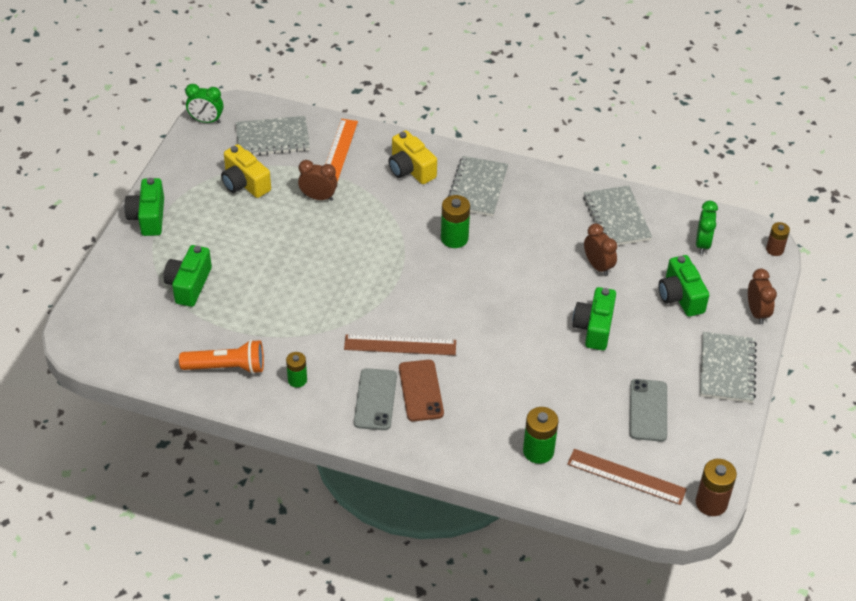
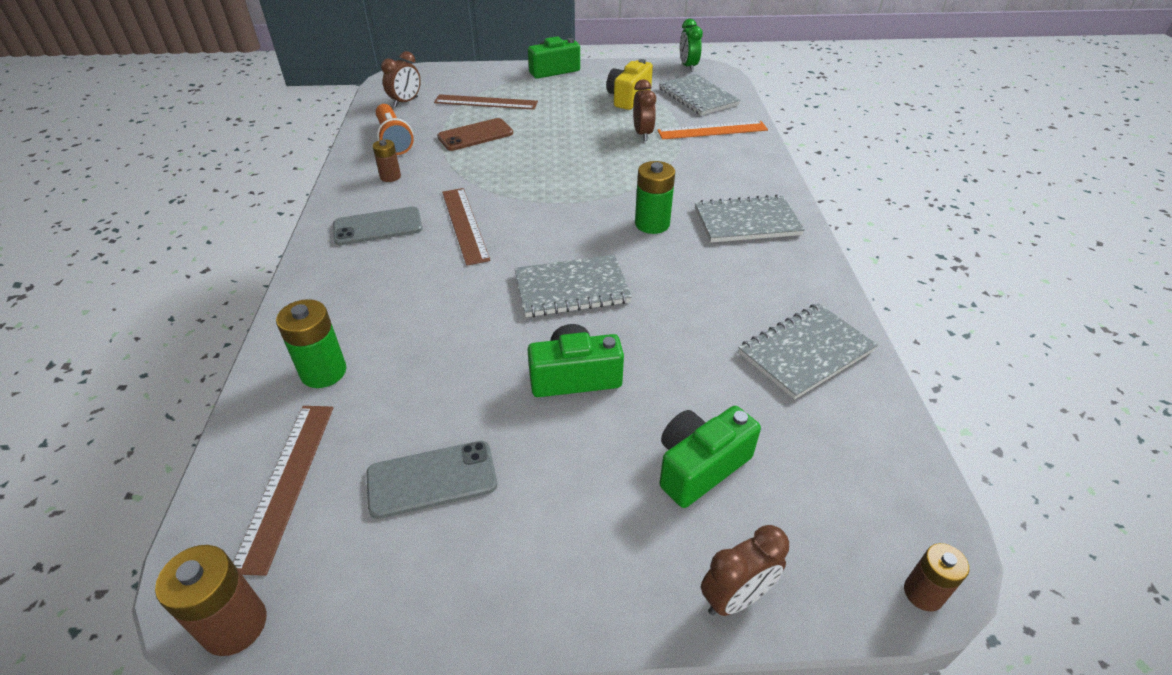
camera: 70 degrees right, 5 degrees down
green camera [163,245,212,307] -> brown ruler [434,94,538,110]
green battery [286,352,307,388] -> brown battery [373,140,401,182]
yellow camera [388,130,437,184] -> none
brown phone [399,360,444,421] -> brown phone moved to [437,118,513,151]
brown clock [584,223,617,276] -> brown clock moved to [381,51,421,107]
green clock [696,201,718,254] -> none
grey notebook [700,332,757,403] -> grey notebook moved to [514,255,632,317]

